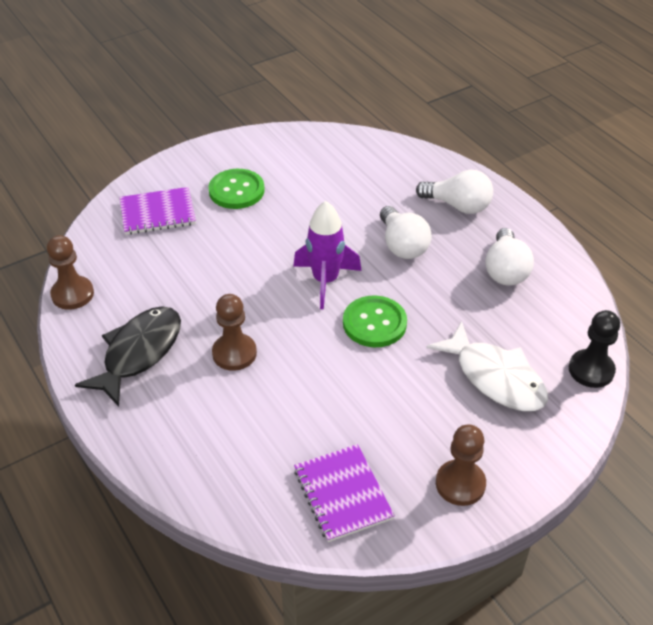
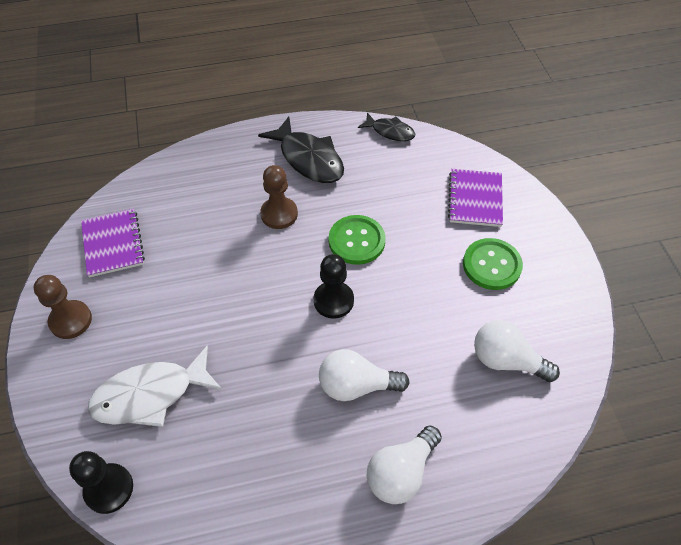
camera: 110 degrees right, 10 degrees up
brown pawn [47,235,94,310] -> black fish [358,112,415,141]
purple rocket [293,201,362,309] -> black pawn [313,254,354,319]
purple notebook [294,444,395,542] -> purple notebook turned 75 degrees clockwise [81,209,145,277]
green button [343,295,407,347] -> green button moved to [329,215,386,265]
white light bulb [485,228,534,286] -> white light bulb moved to [474,320,560,382]

